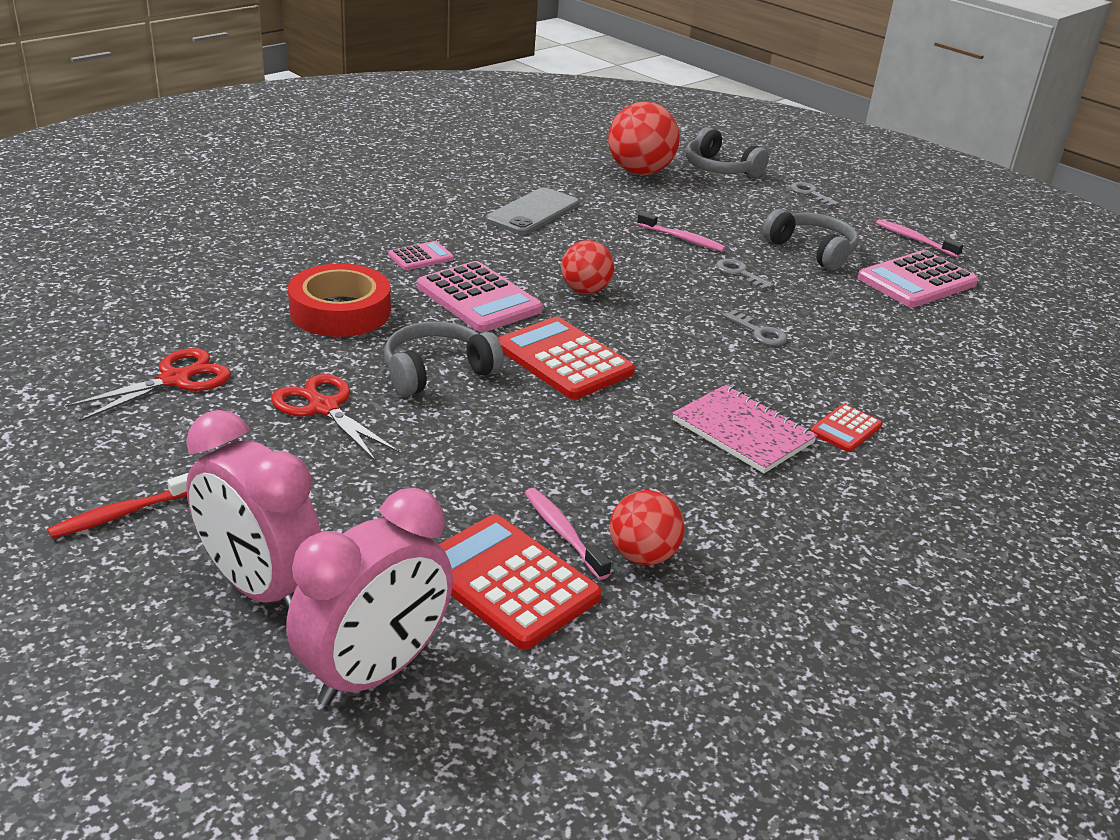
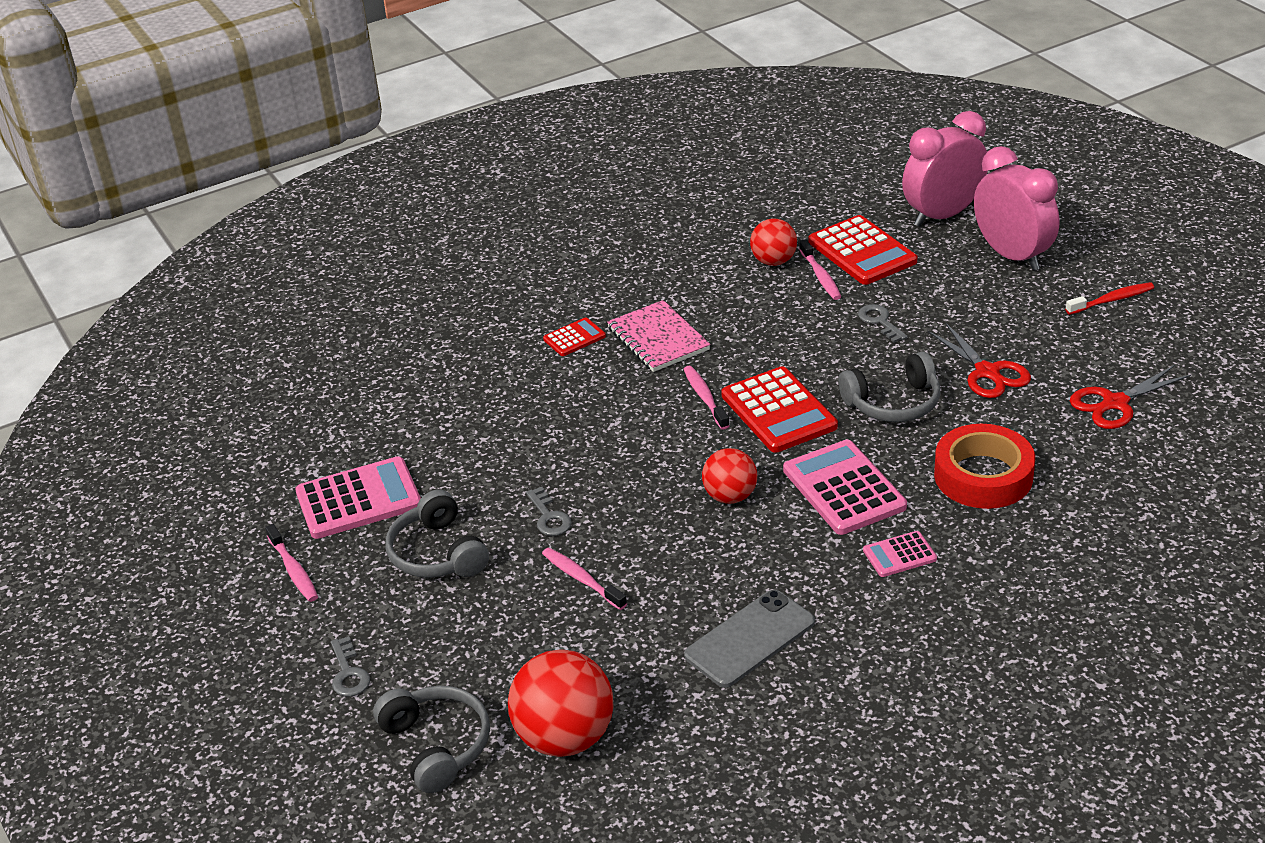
camera: 160 degrees left, 5 degrees up
grey key [723,310,788,346] -> grey key moved to [858,304,908,343]
none -> pink toothbrush [684,366,729,430]

